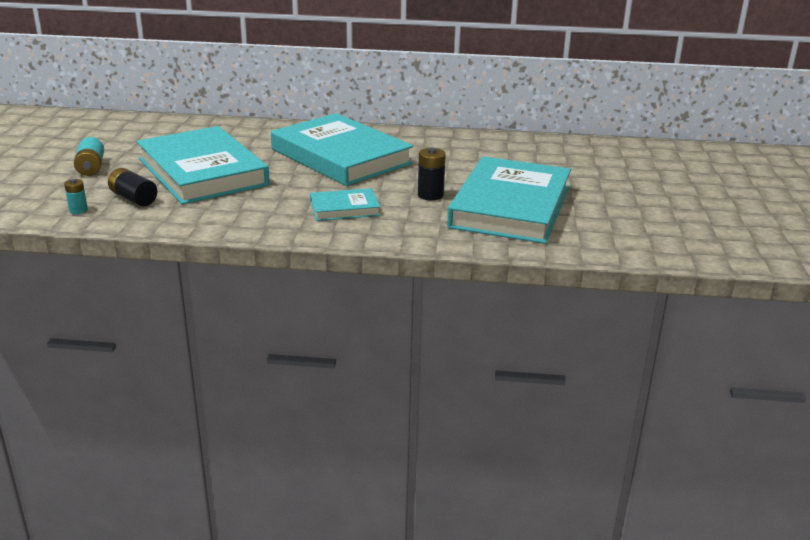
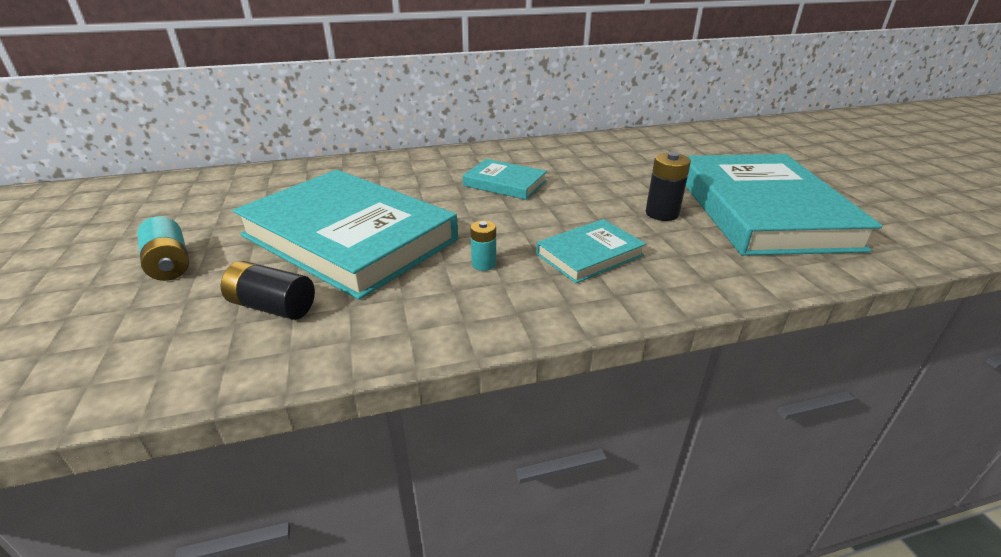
camera: 20 degrees left, 5 degrees up
turquoise battery [64,179,88,214] -> turquoise battery moved to [470,220,496,271]
turquoise book [271,113,413,186] -> turquoise book [463,159,547,200], size x0.46

